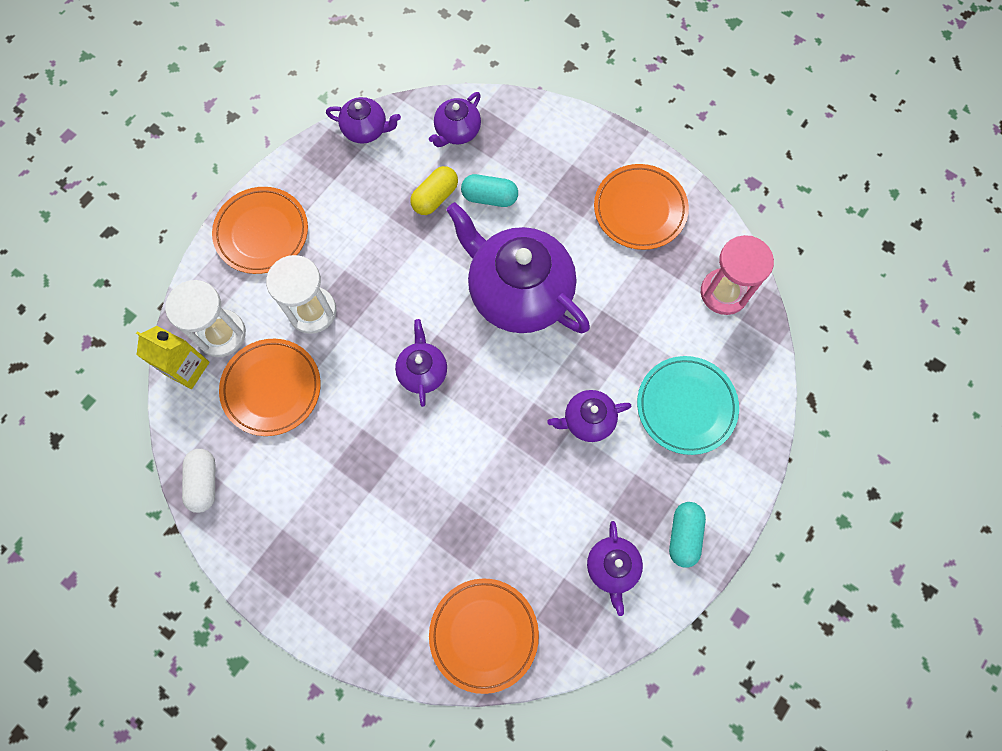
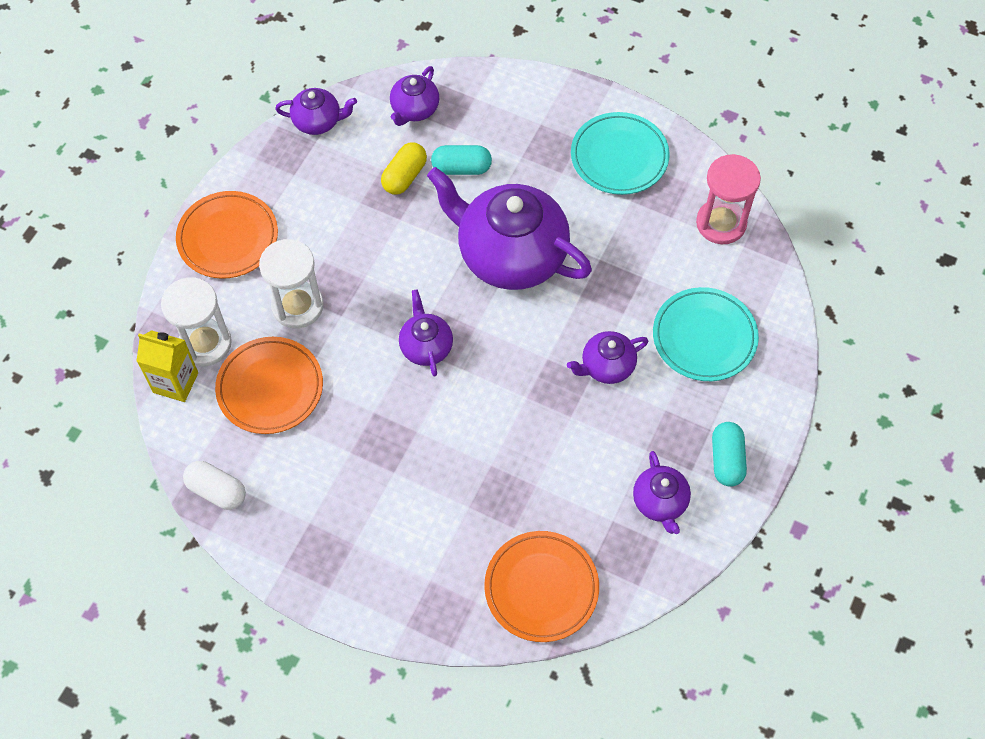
camera: 10 degrees left, 10 degrees down
white capsule [182,449,215,513] -> white capsule turned 45 degrees counterclockwise [183,461,246,510]
orange plate [594,164,689,250] -> turquoise plate [571,112,670,195]

